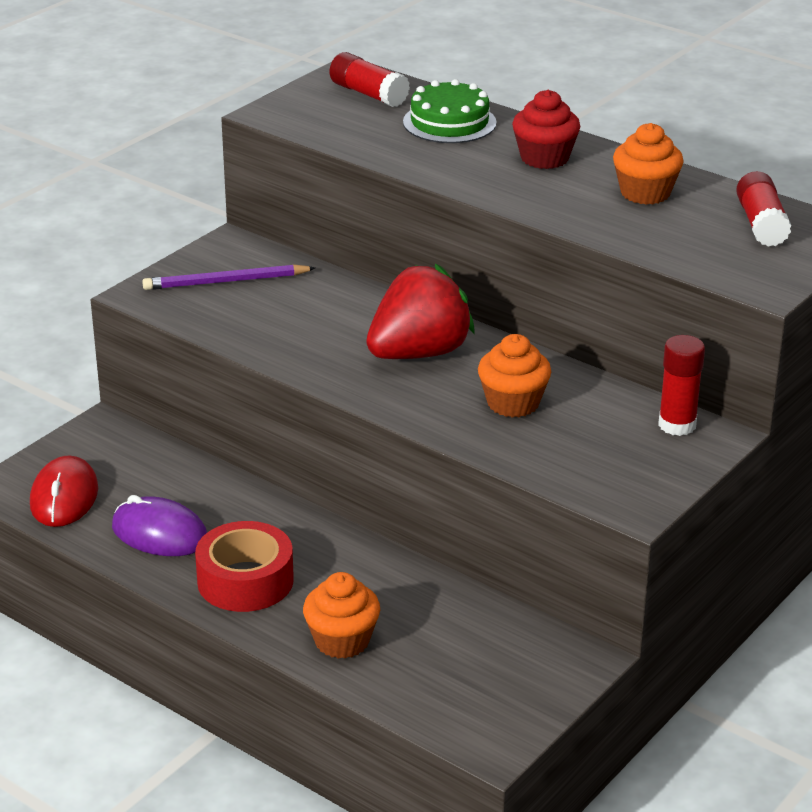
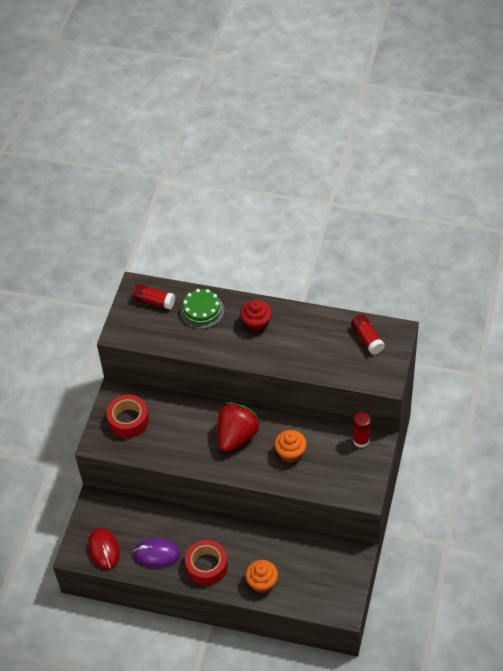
camera: 20 degrees left, 20 degrees up
purple pencil [142,264,315,290] -> red tape [106,395,149,438]
orange cupcake [613,123,684,205] -> none

